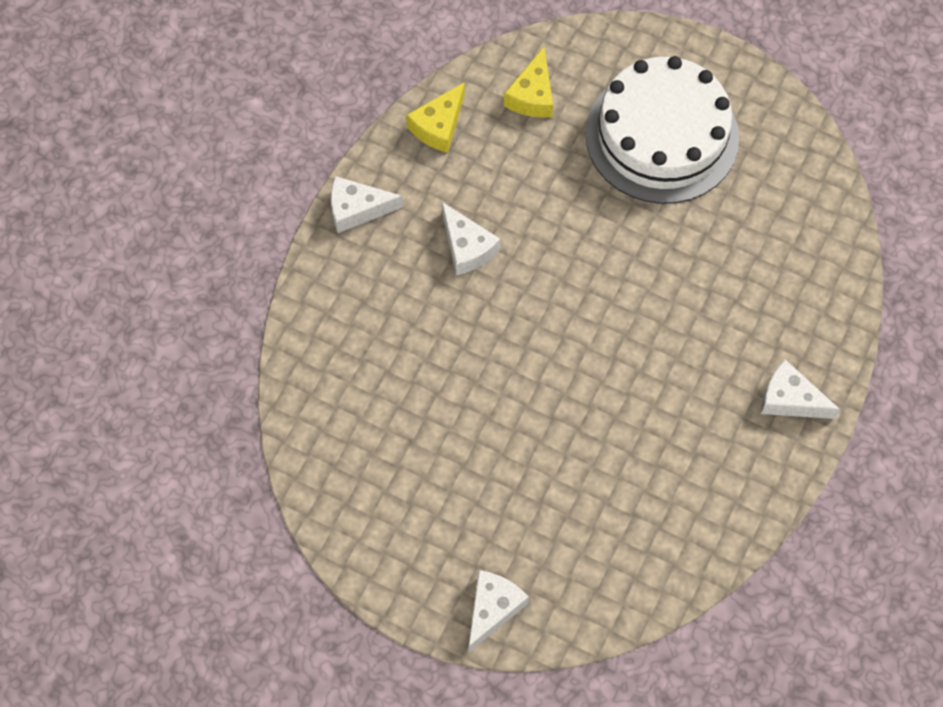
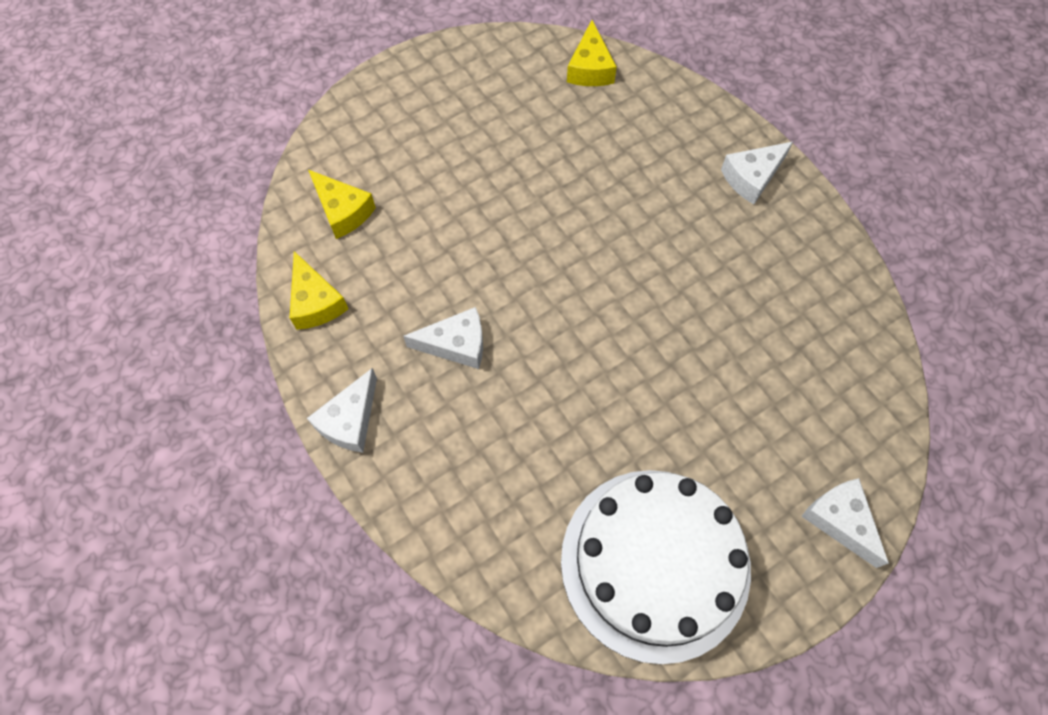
camera: 60 degrees left, 0 degrees up
white cake [585,56,739,204] -> white cake moved to [561,470,751,664]
none -> yellow cheese [567,20,617,86]

